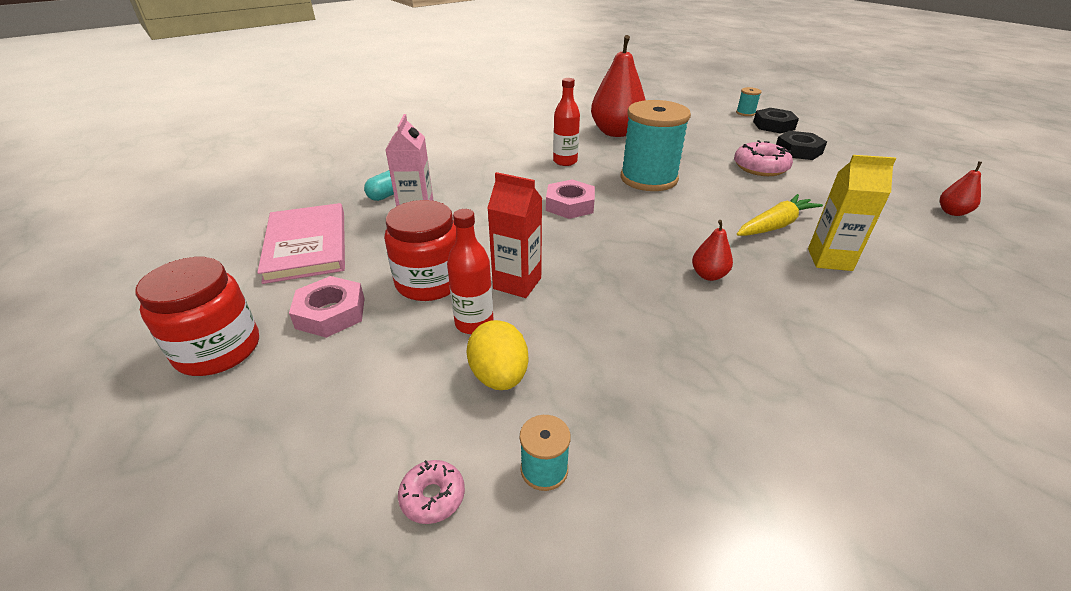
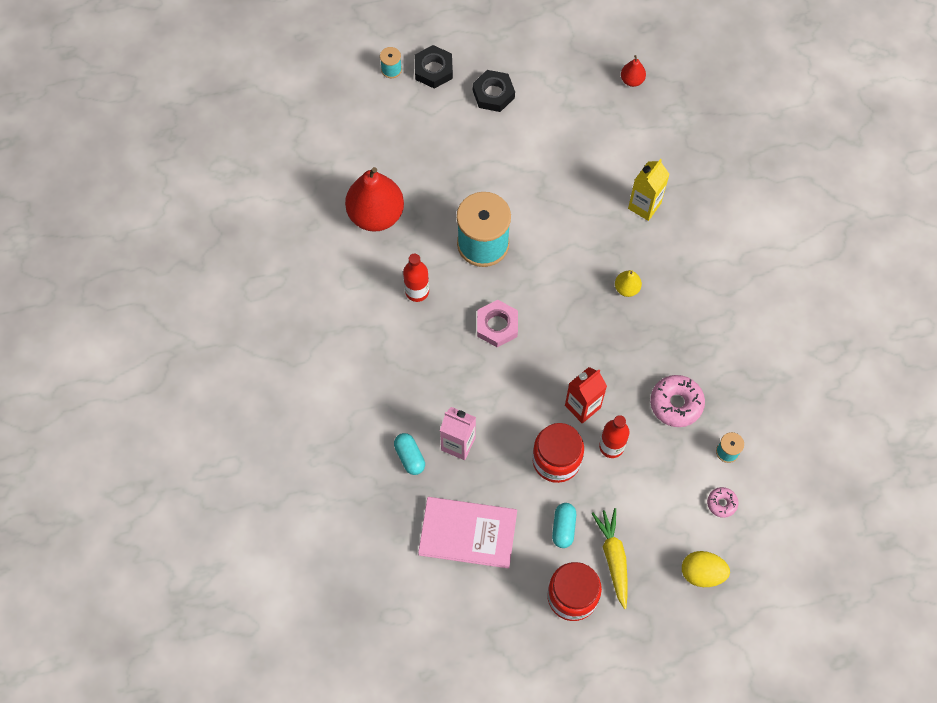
camera: 65 degrees left, 30 degrees up
pink nut [289,276,365,338] -> turquoise capsule [552,503,576,548]
yellow egg [466,320,529,390] -> yellow egg moved to [682,551,730,587]
red pear [692,220,733,281] -> yellow pear [615,270,642,297]
pink donut [734,140,793,176] -> pink donut moved to [650,375,705,427]
yellow carrot [737,194,823,236] -> yellow carrot moved to [591,508,628,609]

